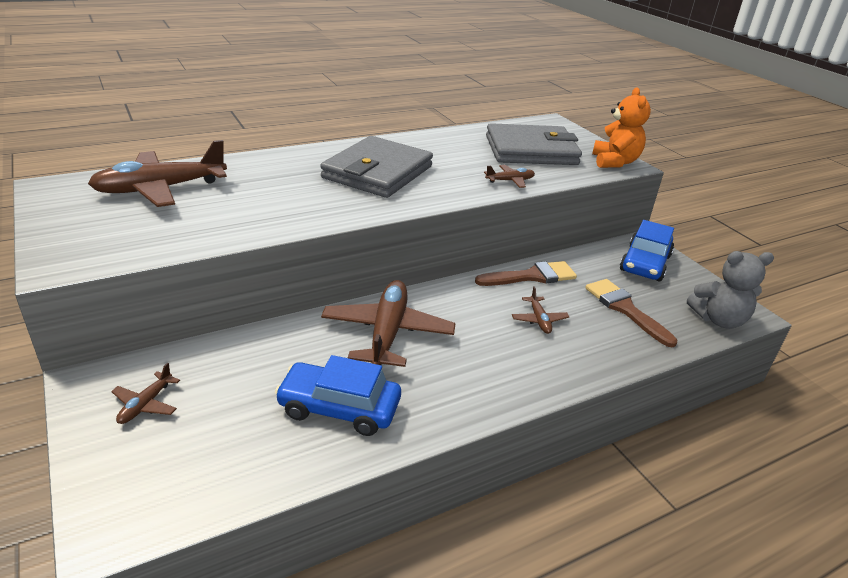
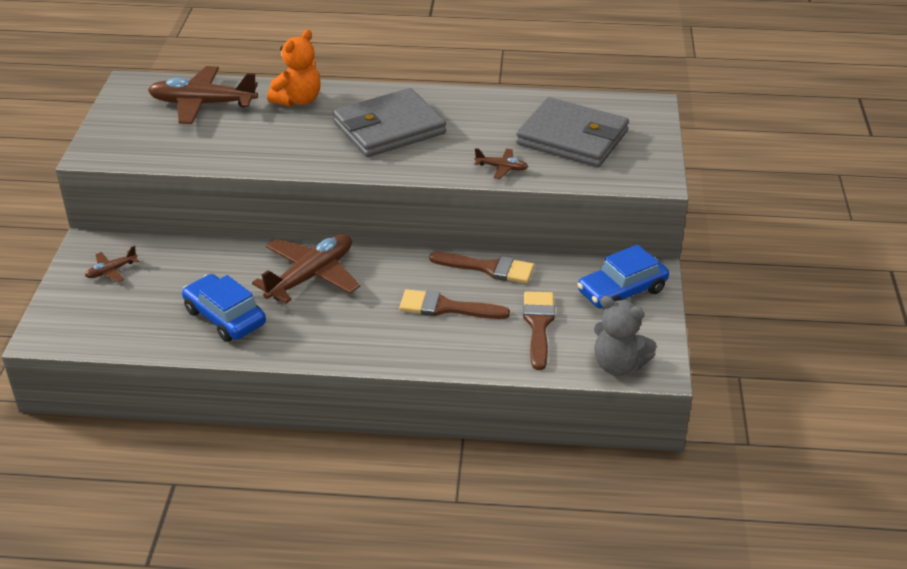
camera: 35 degrees right, 5 degrees up
brown plane [512,286,569,334] -> brown brush [399,289,510,319]
orange teddy bear [592,87,651,168] -> orange teddy bear moved to [267,29,321,107]

